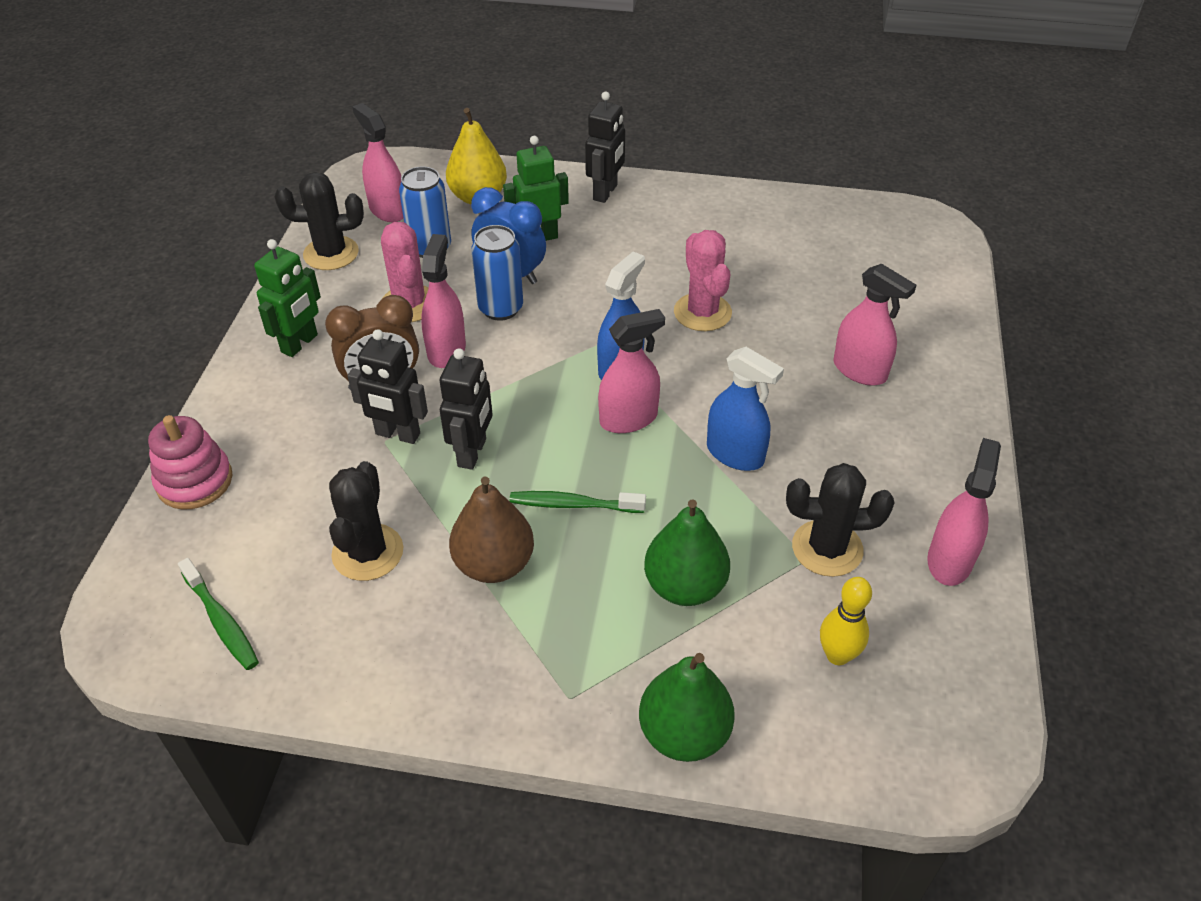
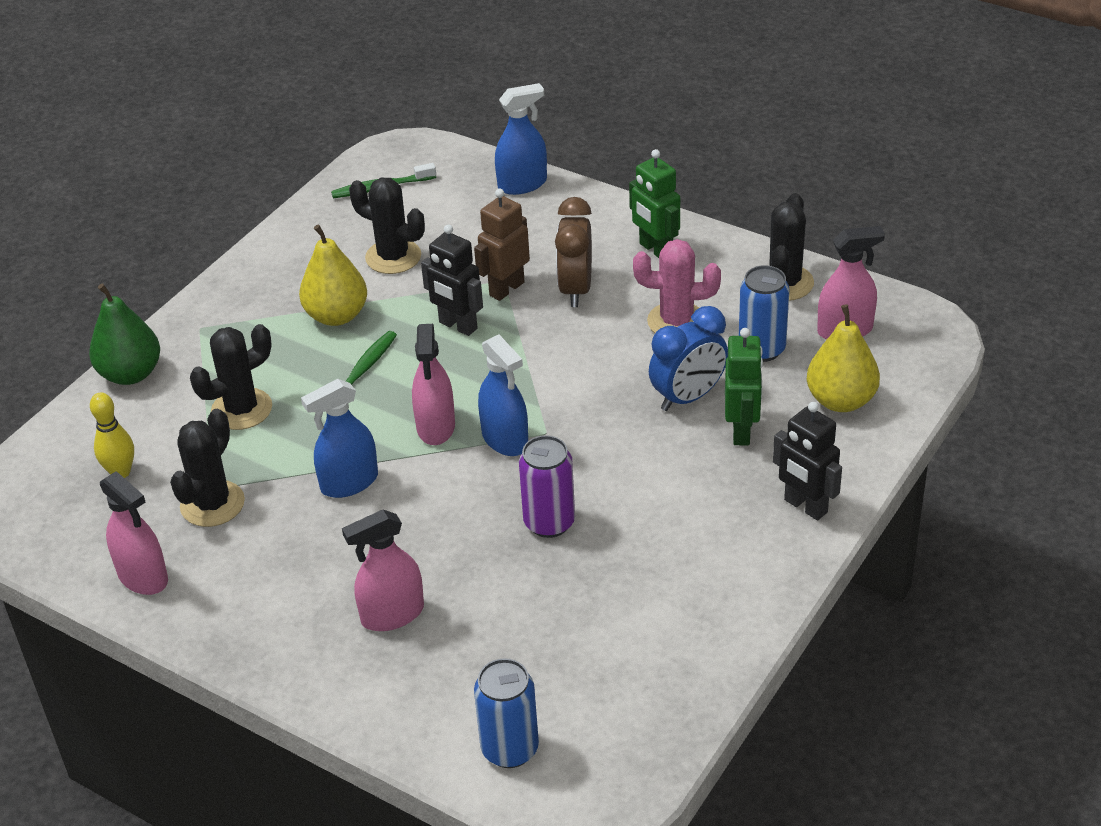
camera: 115 degrees right, 5 degrees down
pink stacking toy [148,415,233,510] -> blue spray bottle [495,83,547,195]
black robot [347,329,428,444] -> brown robot [474,189,530,301]
pink spray bottle [421,234,466,368] -> none
brown pear [449,477,534,583] -> yellow pear [299,225,367,326]
blue can [471,225,523,321] -> blue can moved to [474,658,539,768]
green pear [644,499,730,606] -> black cactus [190,324,272,430]
pink cactus [674,230,732,331] -> purple can [519,435,575,538]

